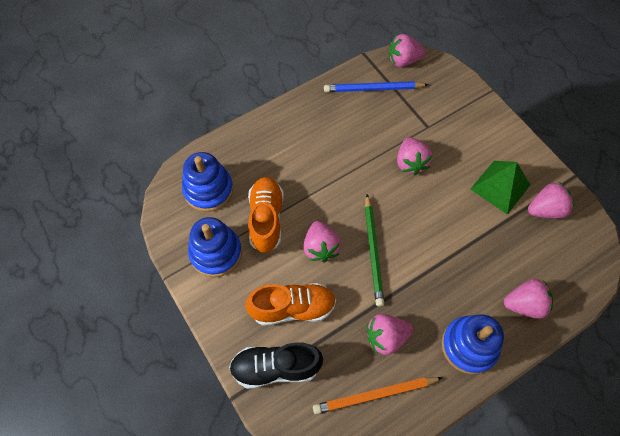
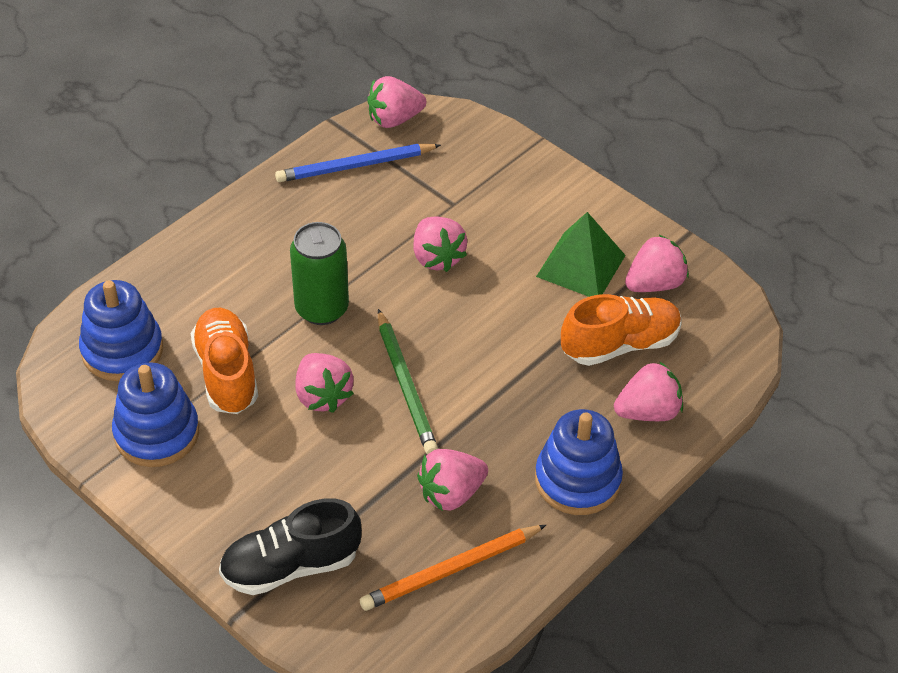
camera: 15 degrees left, 15 degrees down
orange shoe [245,283,336,326] -> orange shoe moved to [561,294,682,366]
none -> green can [290,222,349,325]

